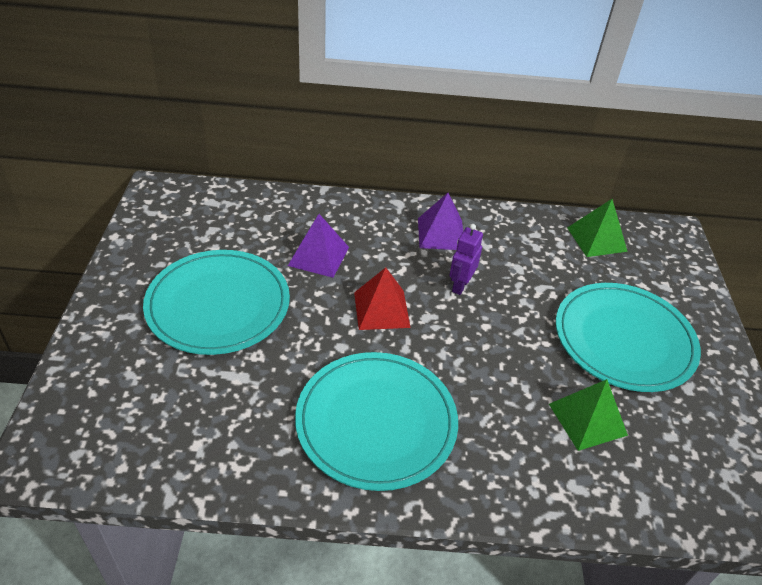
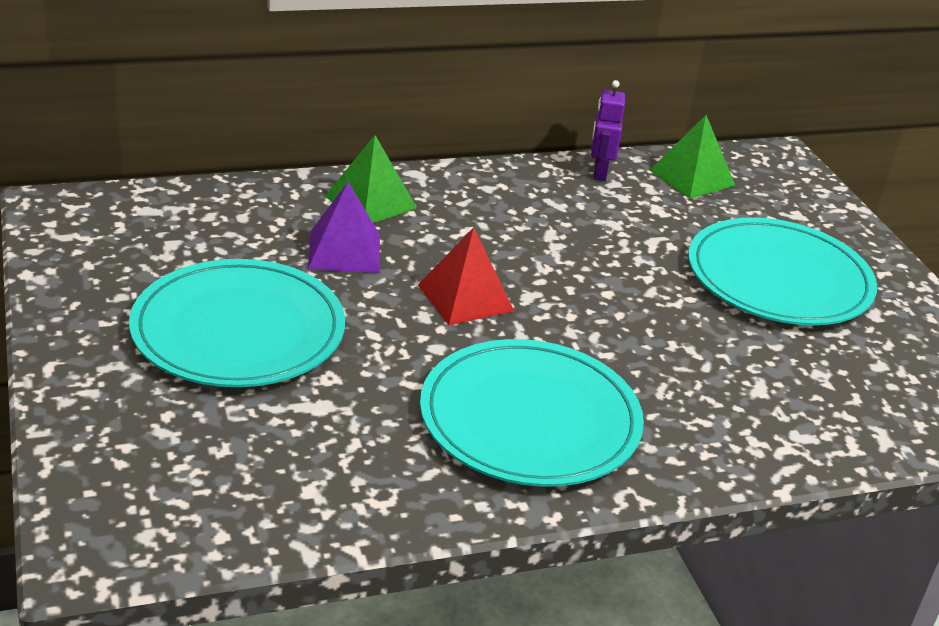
camera: 20 degrees left, 10 degrees down
purple pyramid [418,193,463,250] -> none
purple robot [449,224,483,295] -> purple robot moved to [591,80,625,181]
green pyramid [549,379,628,451] -> green pyramid moved to [325,135,417,223]

